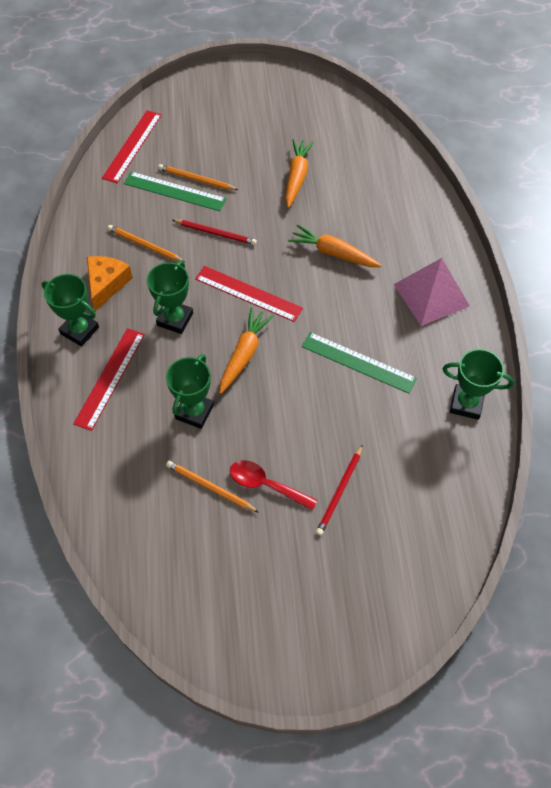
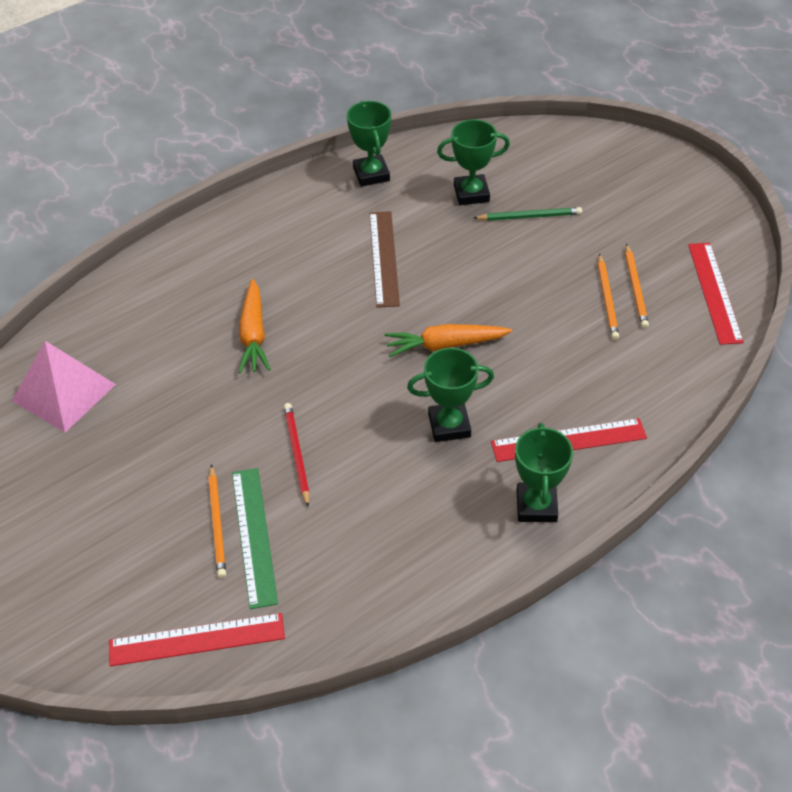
camera: 120 degrees left, 10 degrees down
orange cheese [87,256,133,311] -> none
orange pencil [108,225,185,262] -> orange pencil moved to [625,244,649,329]
green trophy [166,354,214,429] -> green trophy moved to [437,119,510,205]
red ruler [195,266,303,322] -> red ruler moved to [688,243,744,345]
red spoon [230,460,317,510] -> none
orange carrot [285,139,314,208] -> none
green ruler [301,332,417,394] -> brown ruler [369,211,400,308]
red pencil [316,444,363,536] -> green pencil [474,207,582,221]
pink pyramid [394,258,470,326] -> pink pyramid moved to [12,341,116,432]

